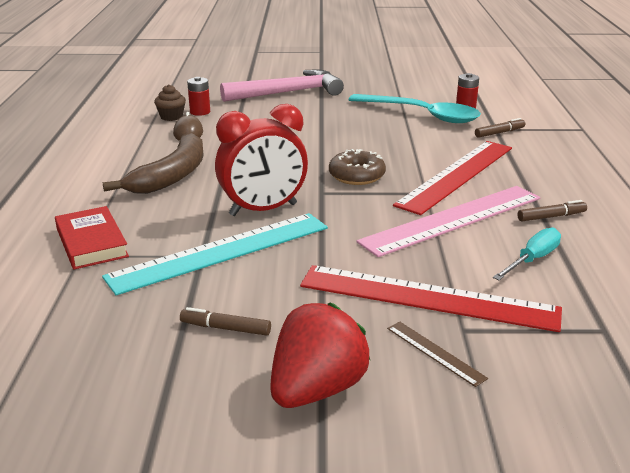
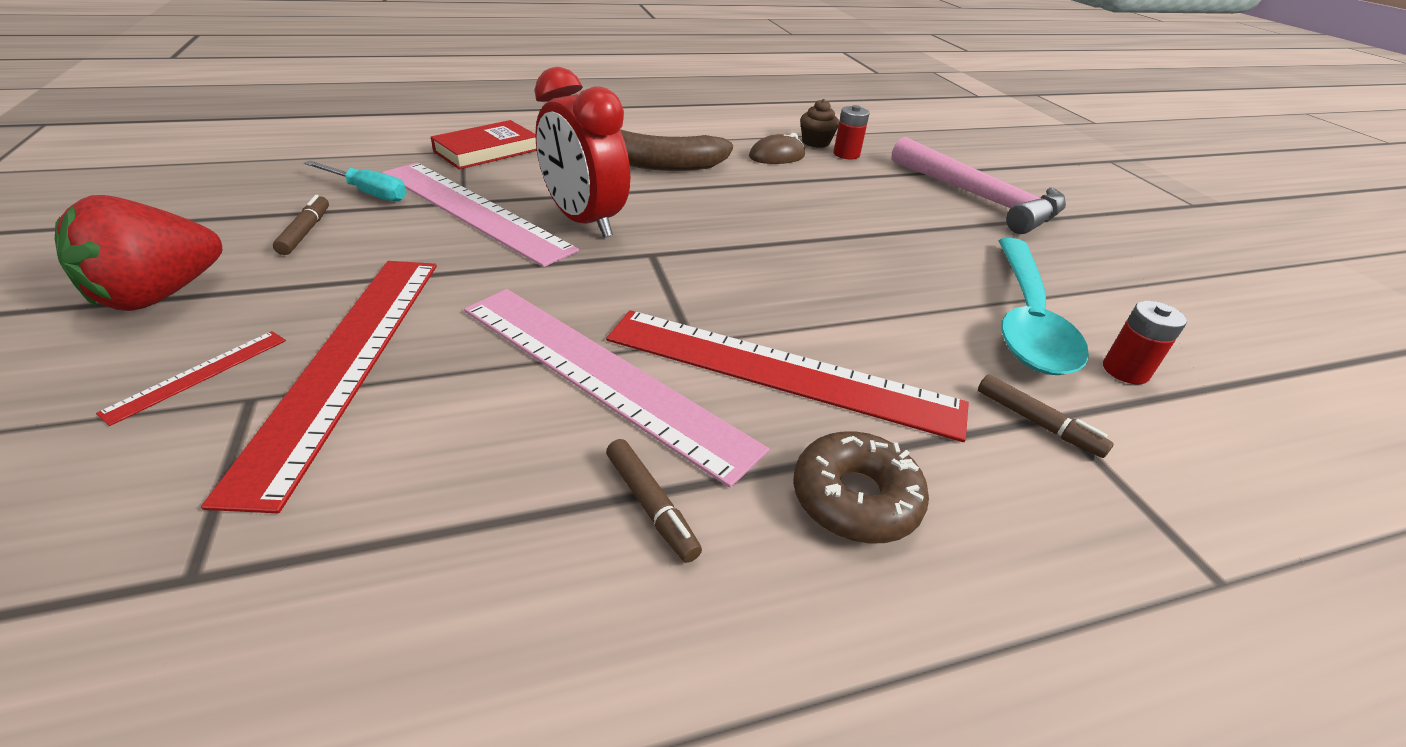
camera: 70 degrees right, 10 degrees up
turquoise ruler [102,213,328,295] -> pink ruler [382,162,579,267]
red strawberry [270,303,370,408] -> red strawberry turned 105 degrees clockwise [55,195,222,311]
brown donut [329,149,386,185] -> brown donut moved to [793,432,929,544]
brown ruler [387,322,488,387] -> red ruler [96,331,286,426]
turquoise screwdriver [493,227,561,280] -> turquoise screwdriver moved to [304,161,407,202]

